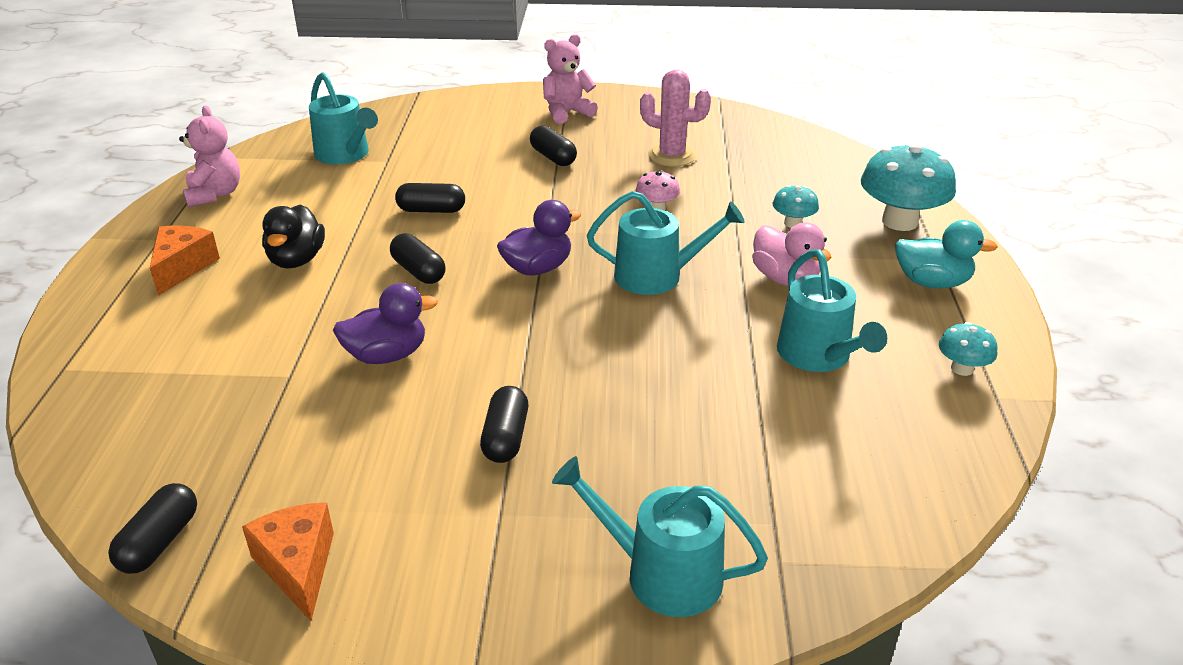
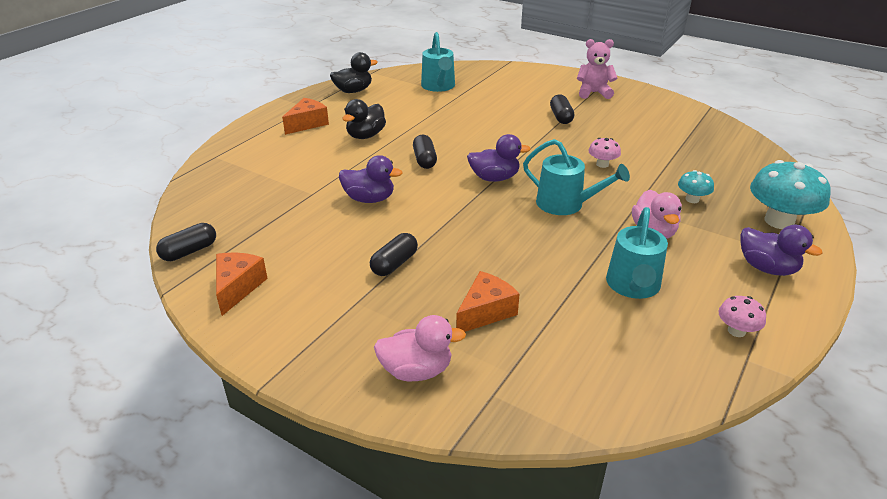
camera: 30 degrees right, 0 degrees up
pink teddy bear [179,105,240,207] -> black duck [330,52,378,93]
black capsule [395,183,465,213] -> none
turquoise watering can [552,456,768,617] -> pink duck [374,315,466,381]
pink cactus [640,70,711,166] -> none
turquoise duck [895,220,998,288] -> purple duck [740,225,822,276]
turquoise mushroom [939,322,997,376] -> pink mushroom [718,296,766,337]
none -> orange cheese [456,271,520,332]

